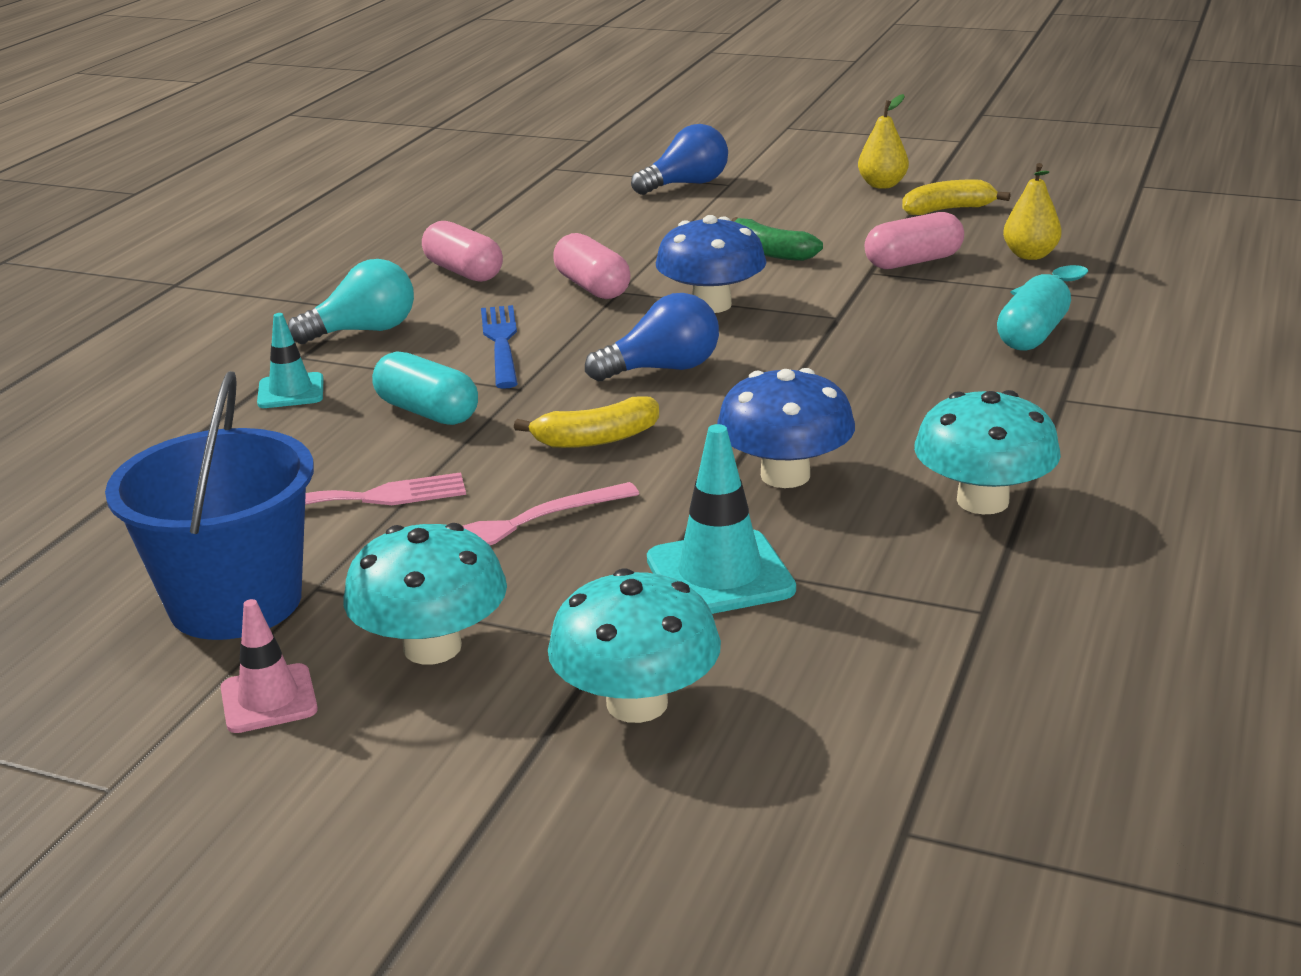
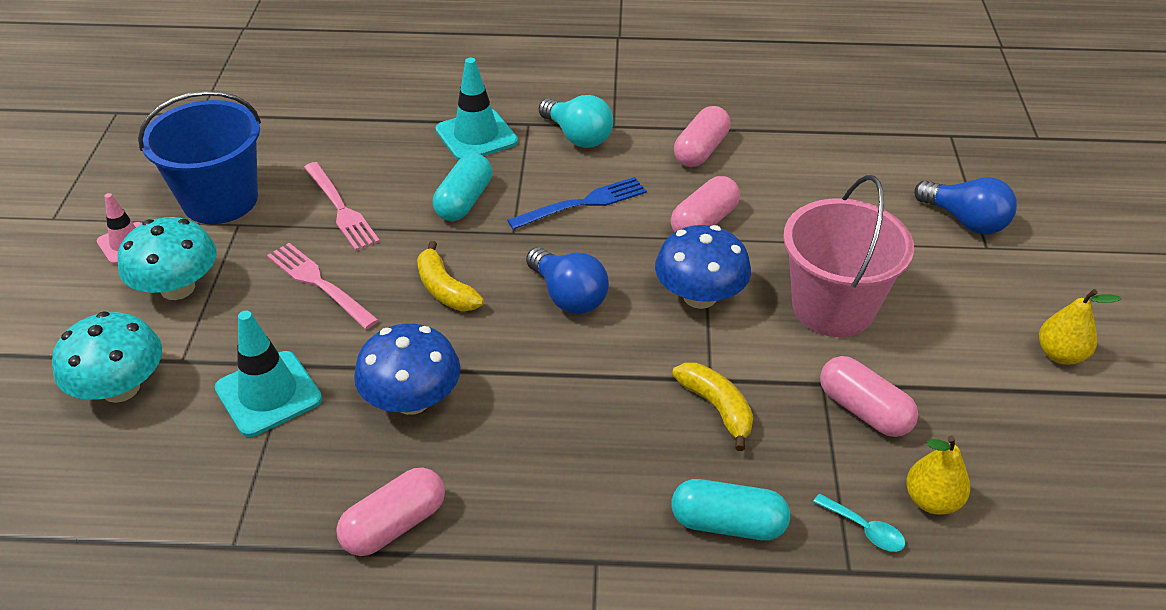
camera: 70 degrees right, 15 degrees up
turquoise traffic cone [257,313,324,408] -> turquoise traffic cone [435,58,518,161], size x1.57
green banana [732,217,823,261] -> pink bucket [783,175,914,337]
yellow banana [902,179,1011,215] -> yellow banana moved to [672,362,753,451]
turquoise mushroom [914,390,1061,514] -> pink capsule [336,468,445,556]

